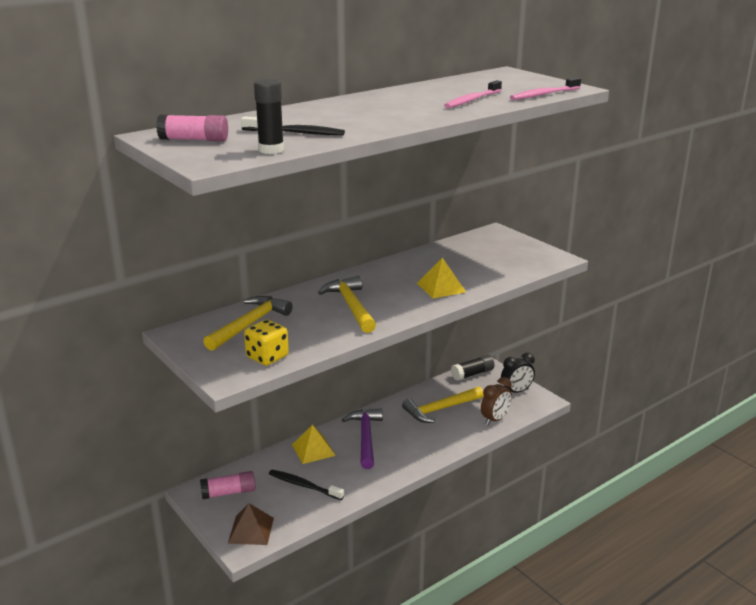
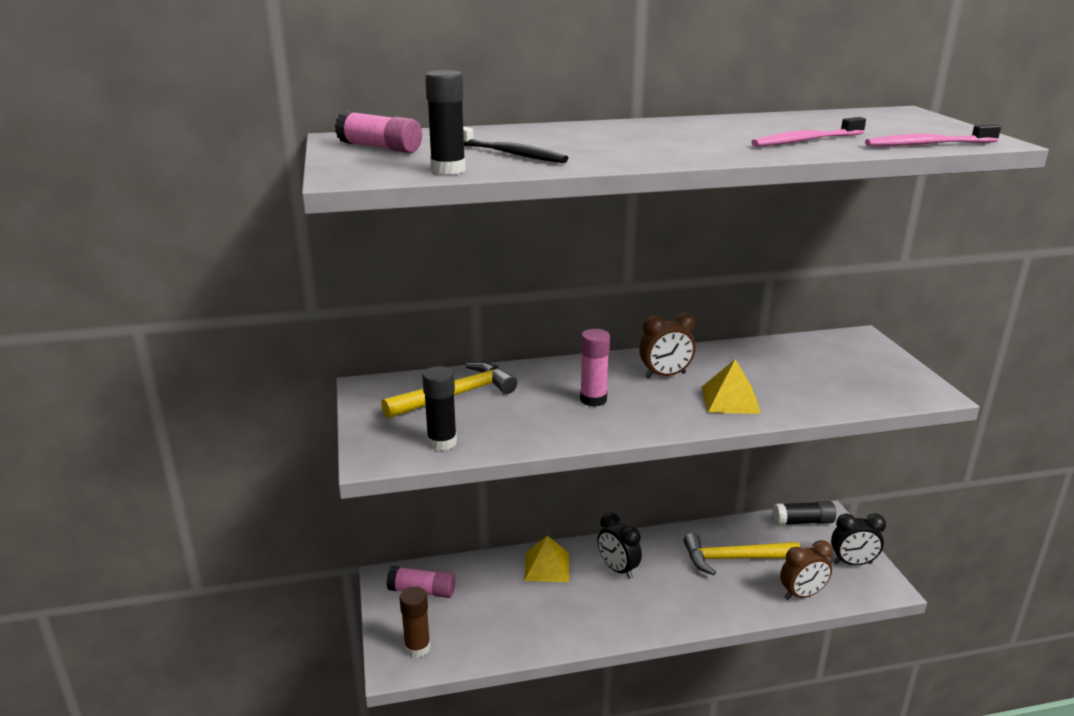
camera: 25 degrees right, 0 degrees up
brown pyramid [228,503,274,545] -> brown glue stick [399,586,431,658]
yellow dice [244,319,289,366] -> black glue stick [422,366,457,451]
black toothbrush [269,470,344,500] -> none
yellow hammer [318,276,376,333] -> pink glue stick [580,329,610,407]
purple hammer [342,408,383,469] -> black clock [597,512,642,579]
none -> brown clock [639,312,696,378]

